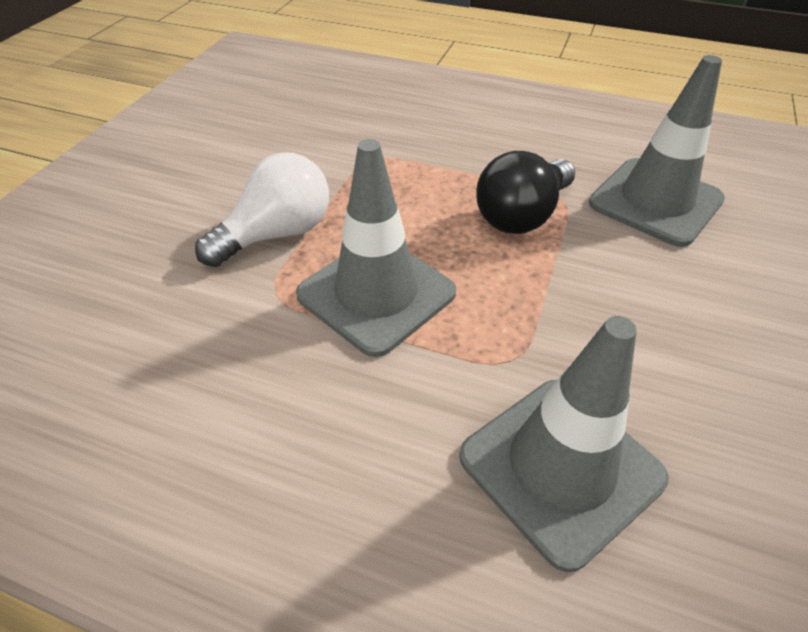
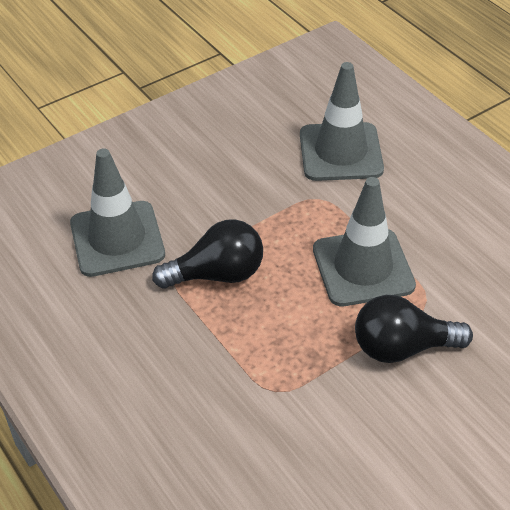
camera: 145 degrees left, 0 degrees up
white light bulb [195,152,329,267] -> black light bulb [355,295,473,363]

